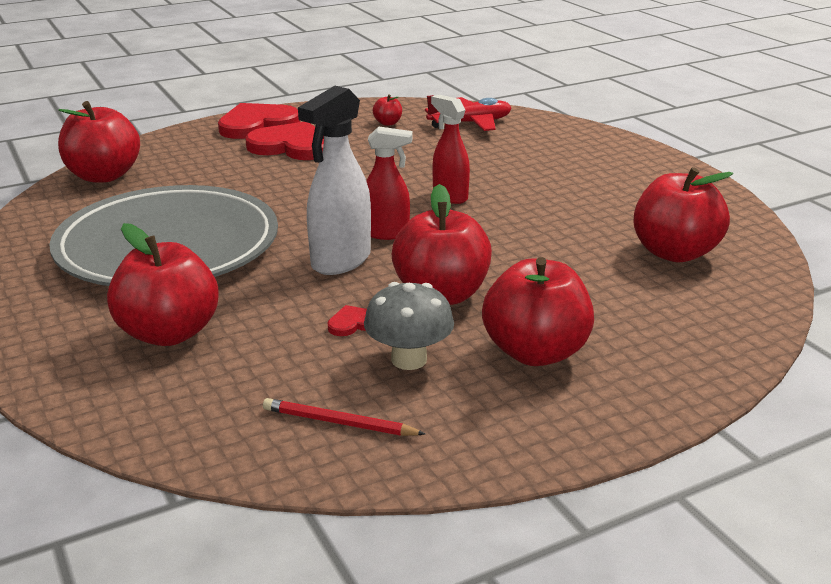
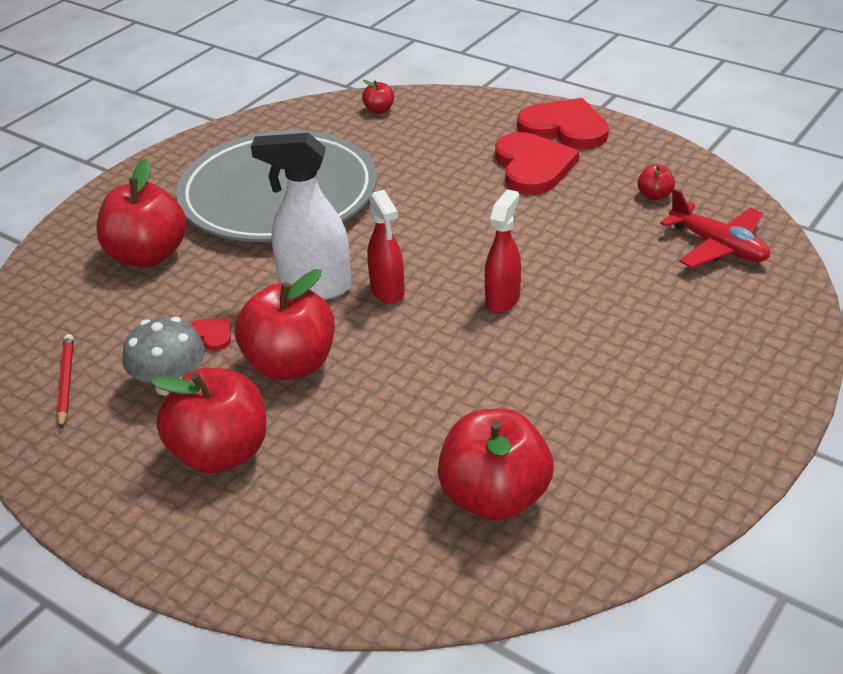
camera: 65 degrees right, 10 degrees up
red apple [58,101,140,183] -> red apple [362,80,394,114], size x0.44

